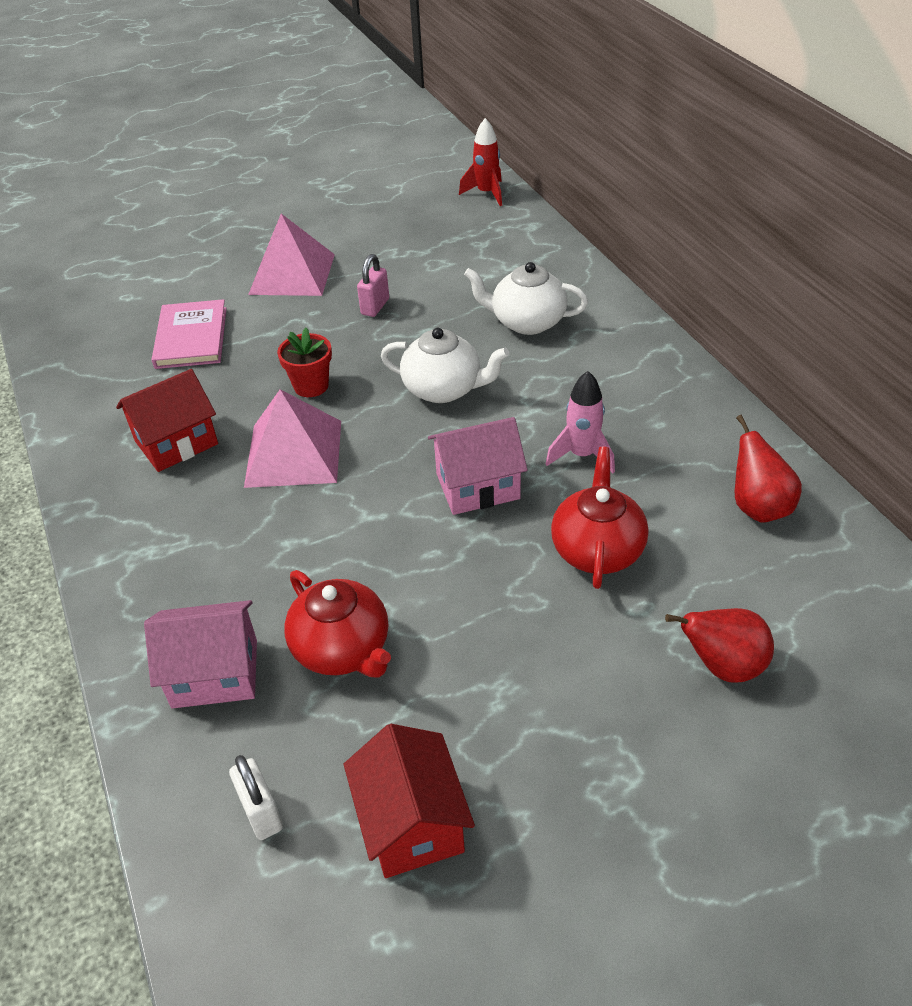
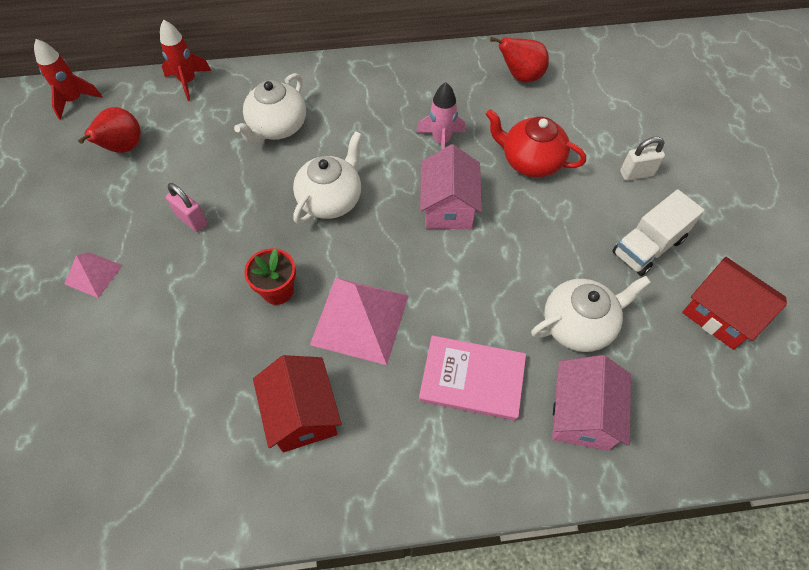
camera: 75 degrees left, 15 degrees up
pink book [151,299,227,369] -> pink book moved to [419,335,526,421]
white padlock [229,755,283,840] -> white padlock moved to [620,137,665,181]
pink pyramid [248,214,335,296] -> pink pyramid [64,252,123,298], size x0.54
red teapot [284,570,391,678] -> white teapot [531,276,651,352]
red house [344,724,475,878] -> red house turned 45 degrees clockwise [682,257,787,350]
red pear [665,608,774,682] -> red pear moved to [78,107,141,153]
none -> red rocket [160,20,211,101]
none -> white truck [613,189,705,276]

